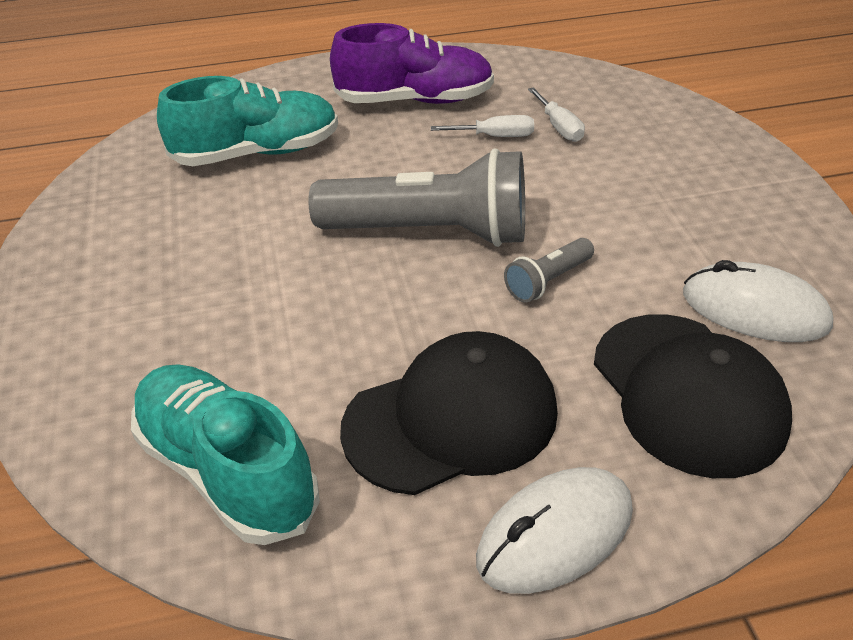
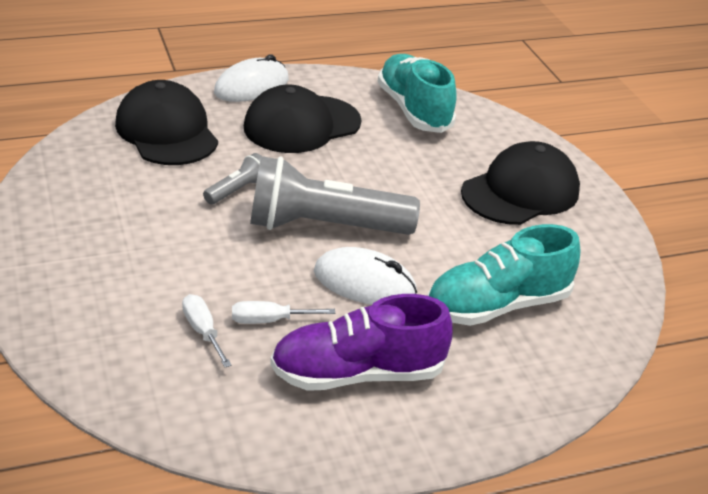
camera: 170 degrees right, 5 degrees down
turquoise shoe [131,364,320,545] -> turquoise shoe turned 150 degrees counterclockwise [378,54,456,133]
white mouse [683,260,833,342] -> white mouse moved to [314,247,417,305]
none -> black cap [461,141,580,225]

